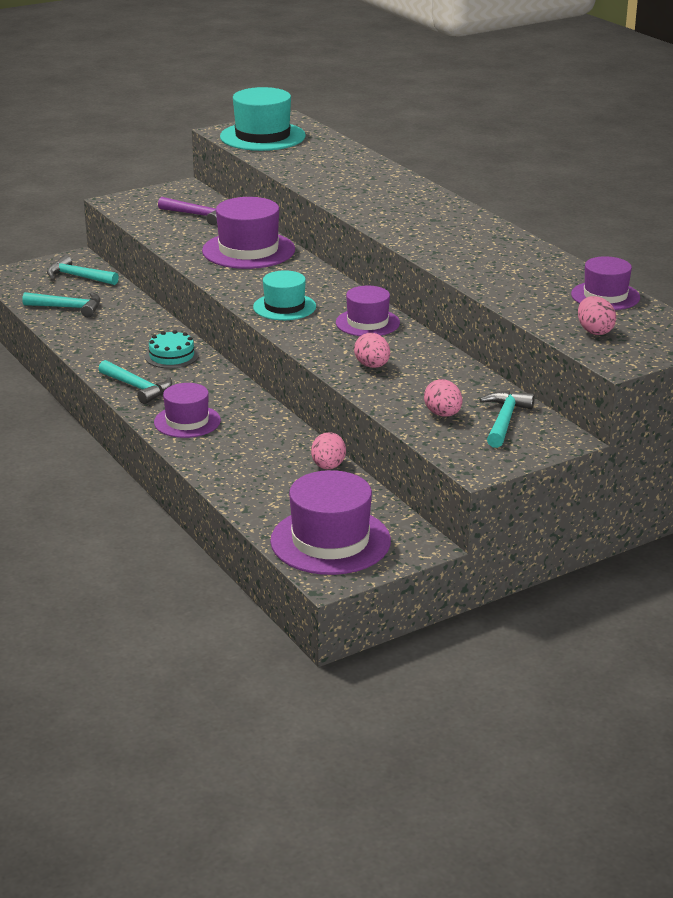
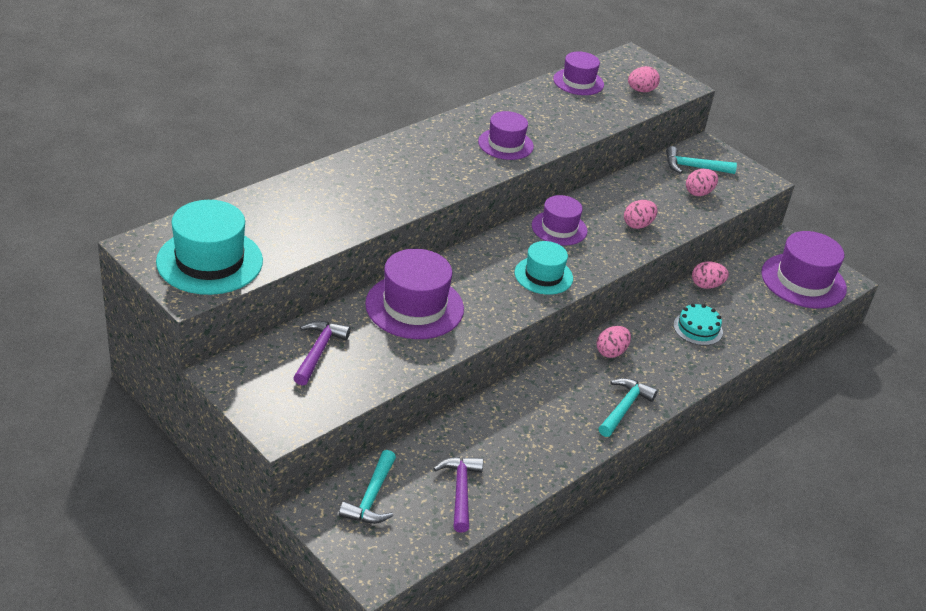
camera: 105 degrees left, 10 degrees up
turquoise hammer [22,292,101,317] -> purple hammer [433,457,483,533]
turquoise cake [145,330,199,368] -> turquoise cake moved to [674,304,723,346]
purple hat [154,383,221,438] -> purple hat moved to [478,111,534,160]
none -> pink egg [597,326,631,358]

